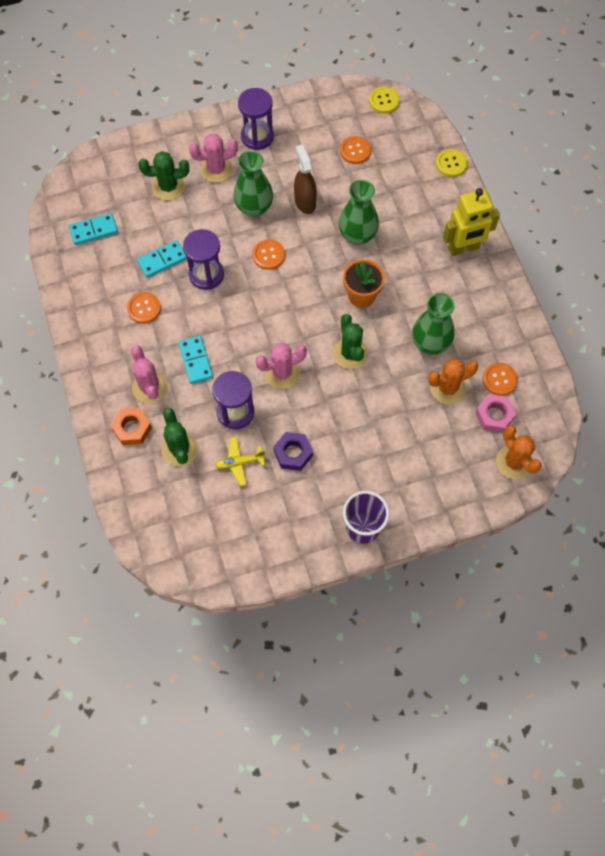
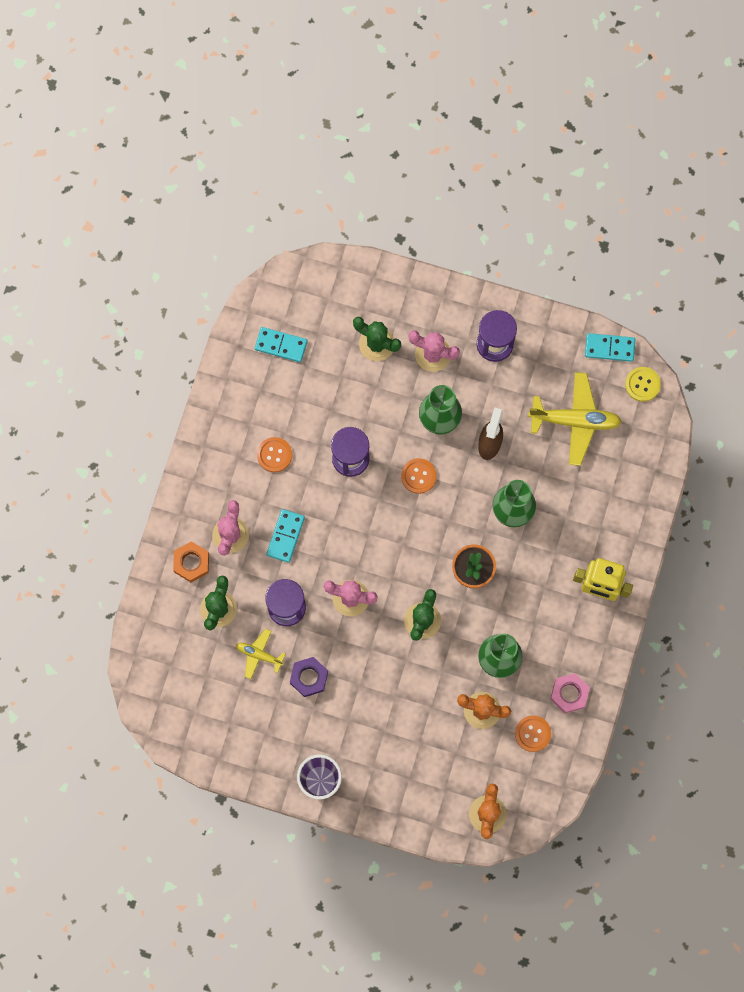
camera: 35 degrees right, 10 degrees up
turquoise domino [137,240,187,278] -> turquoise domino moved to [585,333,635,362]
orange button [340,136,371,164] -> yellow plane [528,372,622,466]
yellow button [436,149,468,177] -> none
pink nut [475,394,516,433] -> pink nut moved to [550,673,590,713]

